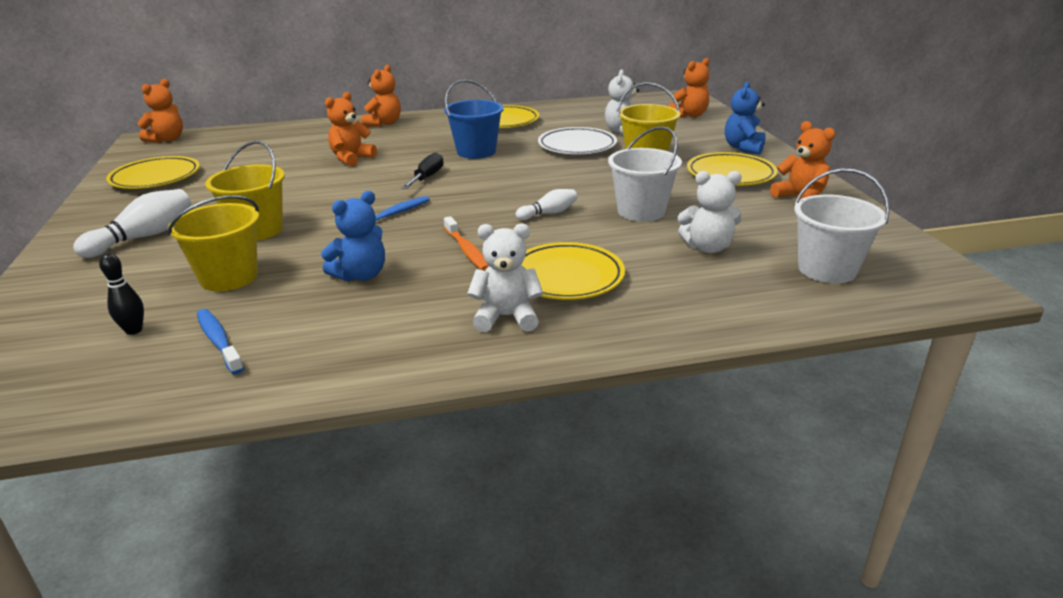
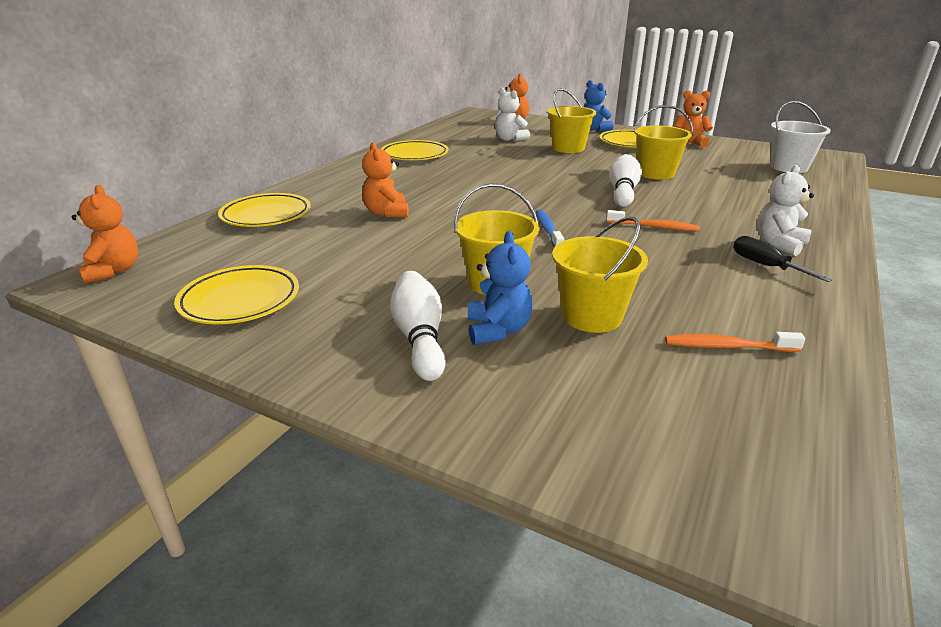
camera: 50 degrees left, 0 degrees up
black bowling pin [99,253,144,335] -> none
blue toothbrush [197,309,244,375] -> orange toothbrush [665,332,805,352]
blue teddy bear [321,191,385,282] -> blue teddy bear moved to [468,231,533,345]
orange teddy bear [362,65,401,127] -> none
black screwdriver [402,152,444,189] -> black screwdriver moved to [733,236,832,282]
blue bucket [444,80,504,159] -> none
white bowling pin [516,189,577,220] -> white bowling pin [609,154,642,207], size x1.66
yellow plate [521,242,625,300] -> yellow plate moved to [218,193,311,227]
white plate [538,127,617,154] -> none
white bucket [608,126,682,222] -> yellow bucket [634,105,693,180]
white teddy bear [678,171,742,253] -> none

